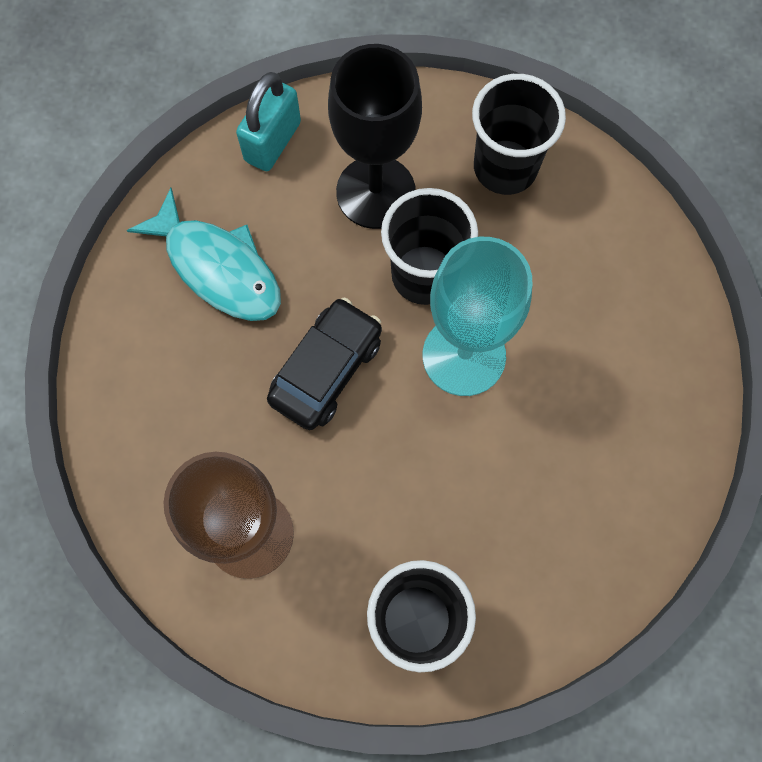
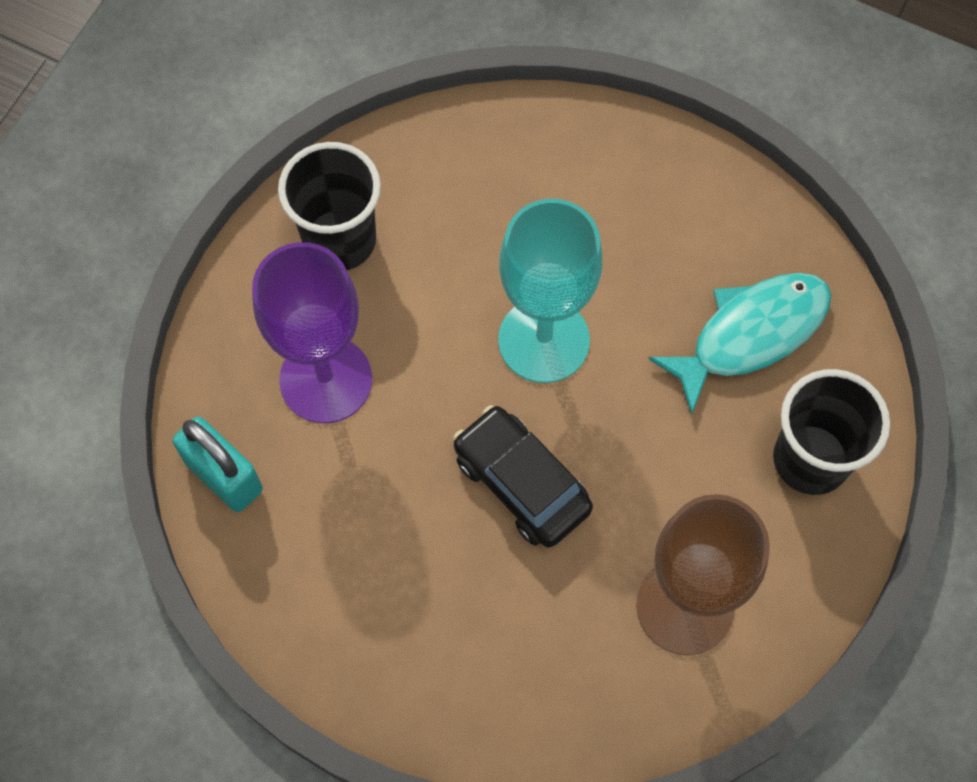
camera: 75 degrees left, 5 degrees down
turquoise fish [127,188,281,321] -> turquoise fish moved to [648,273,831,415]
black goblet [328,44,422,229] -> purple goblet [252,242,372,423]
black cup [381,188,478,305] -> none

